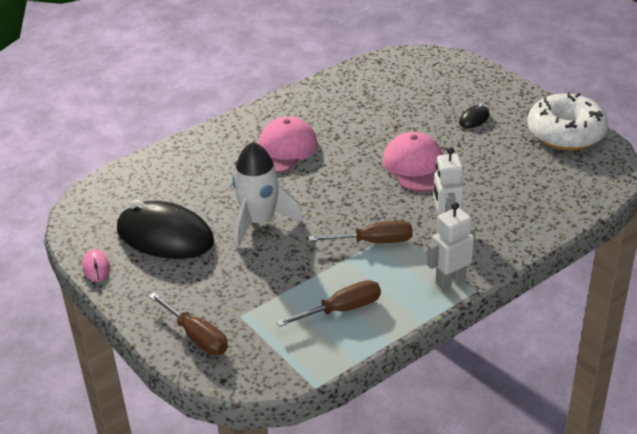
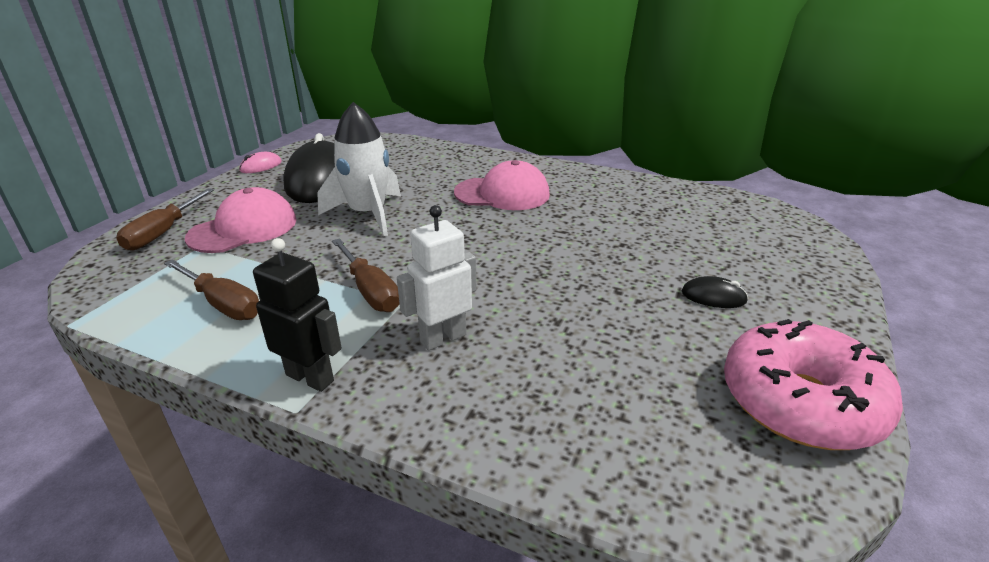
camera: 60 degrees right, 5 degrees down
pink cap [383,132,443,192] -> pink cap moved to [185,187,297,253]
white robot [427,202,476,290] -> black robot [253,238,342,392]
white donut [527,93,608,150] -> pink donut [724,319,903,450]

